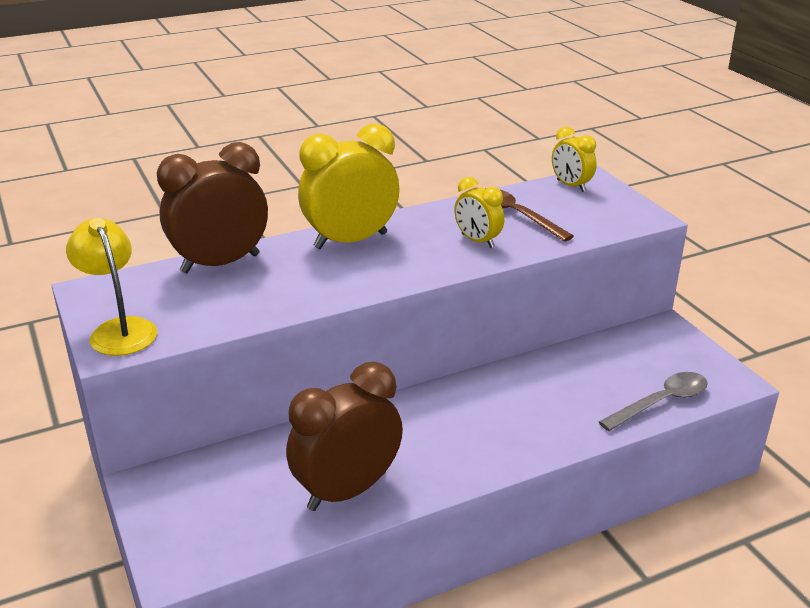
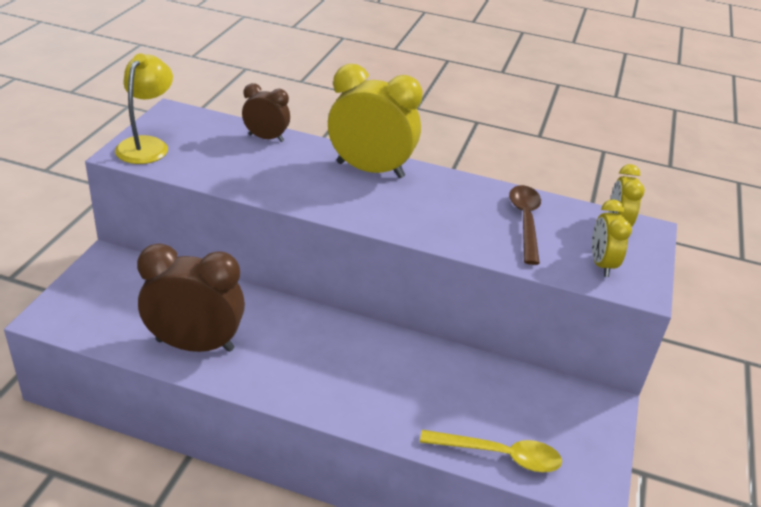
camera: 40 degrees right, 5 degrees up
brown clock [157,142,268,273] -> brown clock [242,83,290,142], size x0.55
yellow clock [454,177,504,248] -> yellow clock moved to [592,199,632,277]
grey spoon [599,372,708,431] -> yellow spoon [420,430,562,472]

